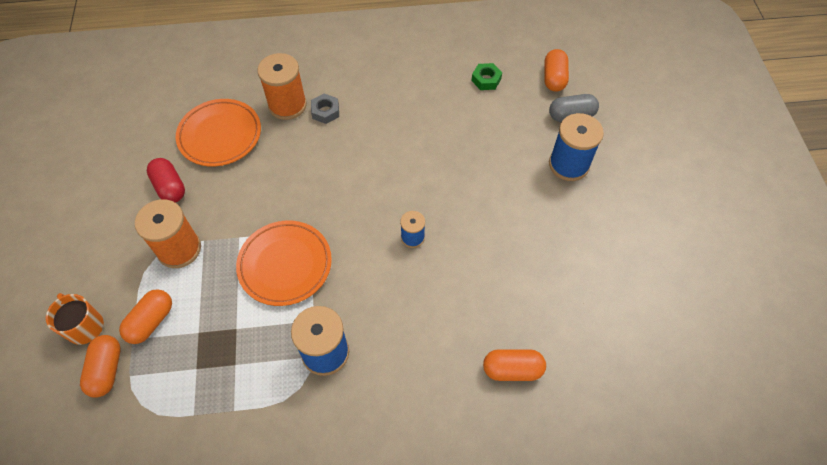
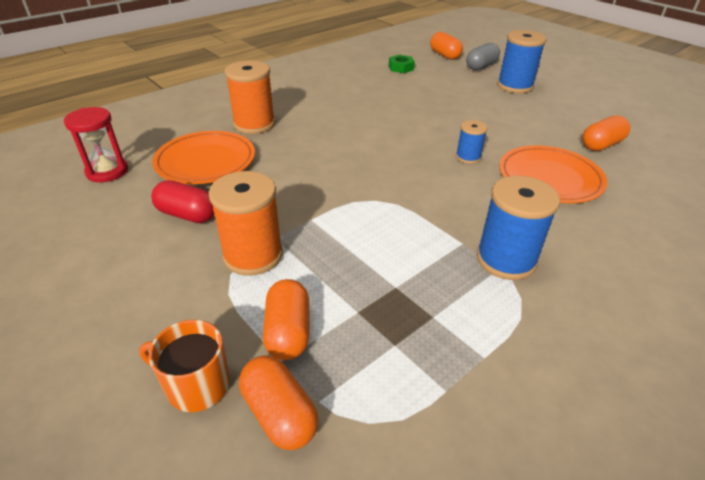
camera: 35 degrees left, 20 degrees down
orange plate [236,221,332,306] -> orange plate moved to [499,145,607,203]
grey nut [311,94,339,124] -> none
orange capsule [483,349,546,381] -> orange capsule moved to [582,115,630,151]
none -> red hourglass [64,107,128,182]

